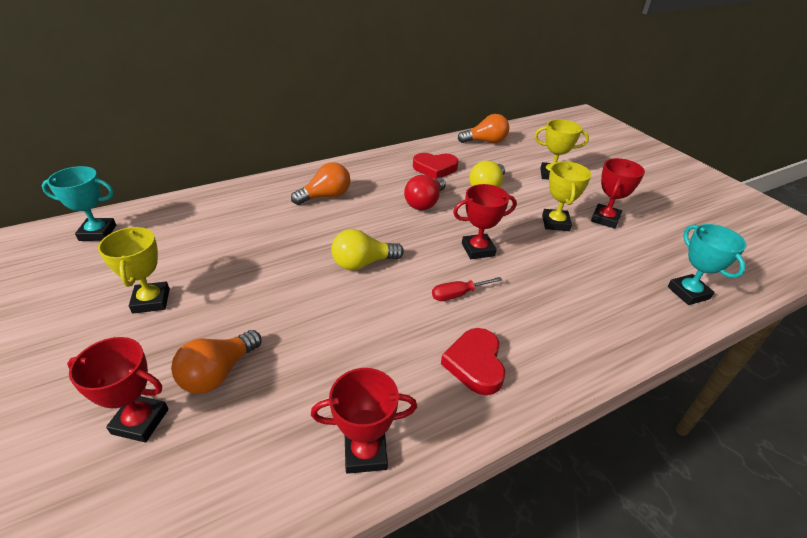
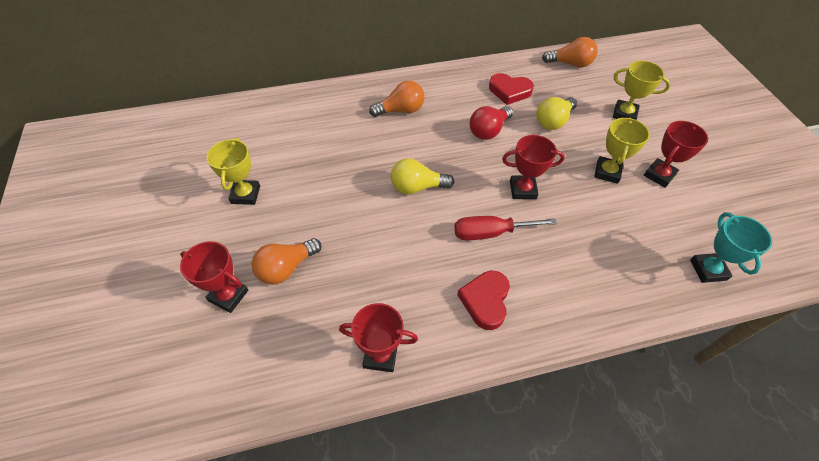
camera: 15 degrees right, 15 degrees up
turquoise trophy [42,166,116,241] -> none
red screwdriver [432,277,502,301] -> red screwdriver [454,216,557,240], size x1.55

